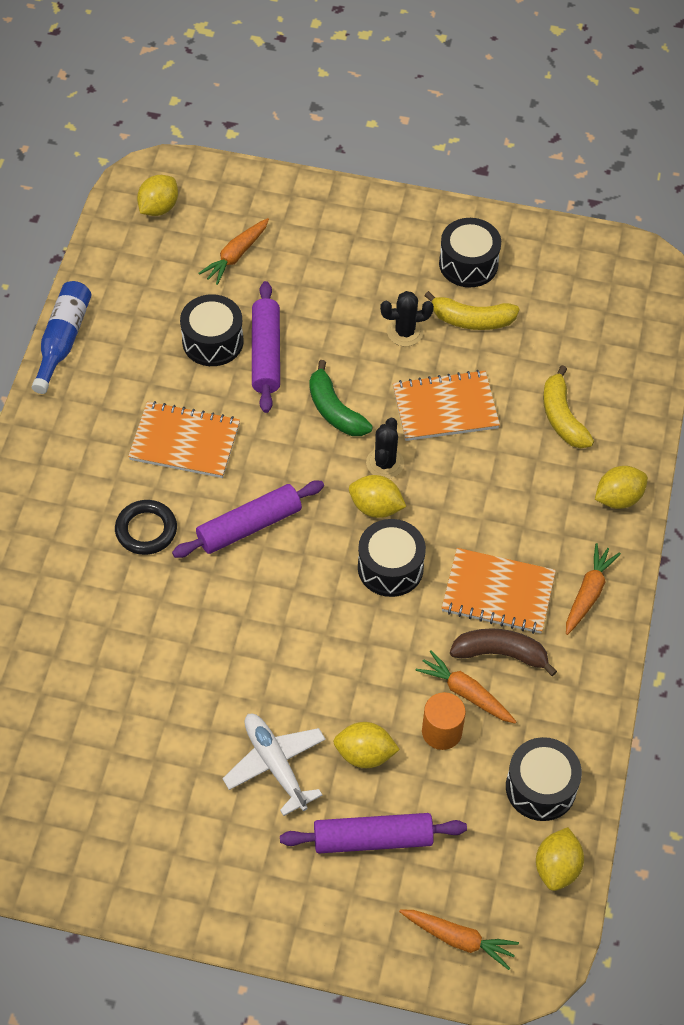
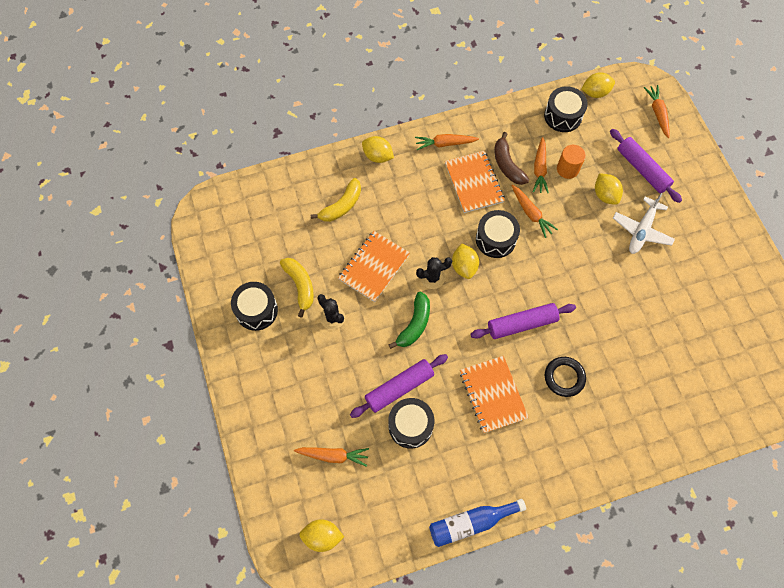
camera: 120 degrees left, 10 degrees up
purple rolling pin [172,480,324,558] -> purple rolling pin turned 45 degrees counterclockwise [471,303,576,339]
orange notebook [393,370,500,441] -> orange notebook turned 75 degrees clockwise [338,231,410,302]
none -> orange carrot [511,185,558,238]

